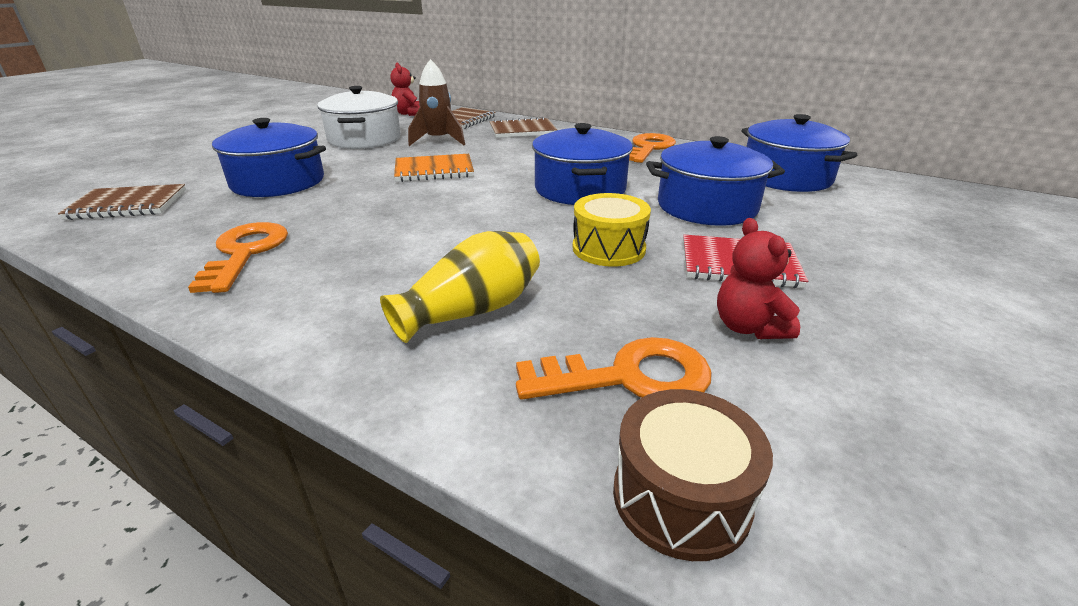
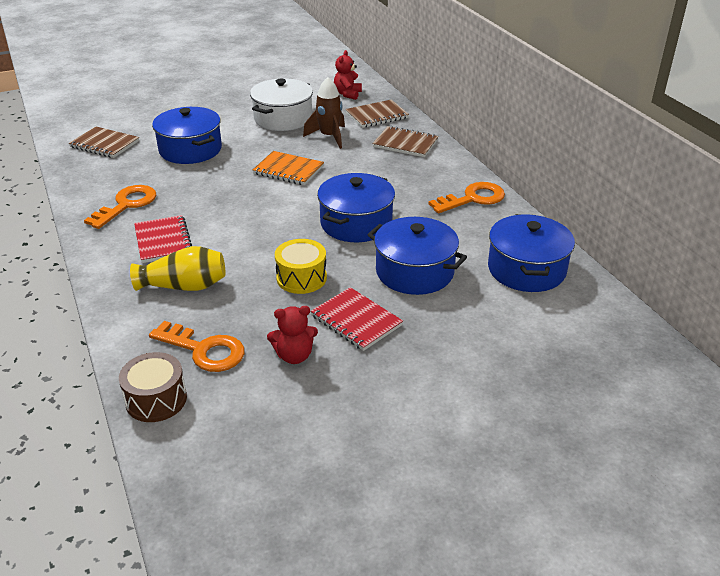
camera: 35 degrees right, 5 degrees up
red teddy bear [717,218,800,339] -> red teddy bear turned 120 degrees counterclockwise [267,306,318,364]
none -> red notebook [134,215,192,263]

